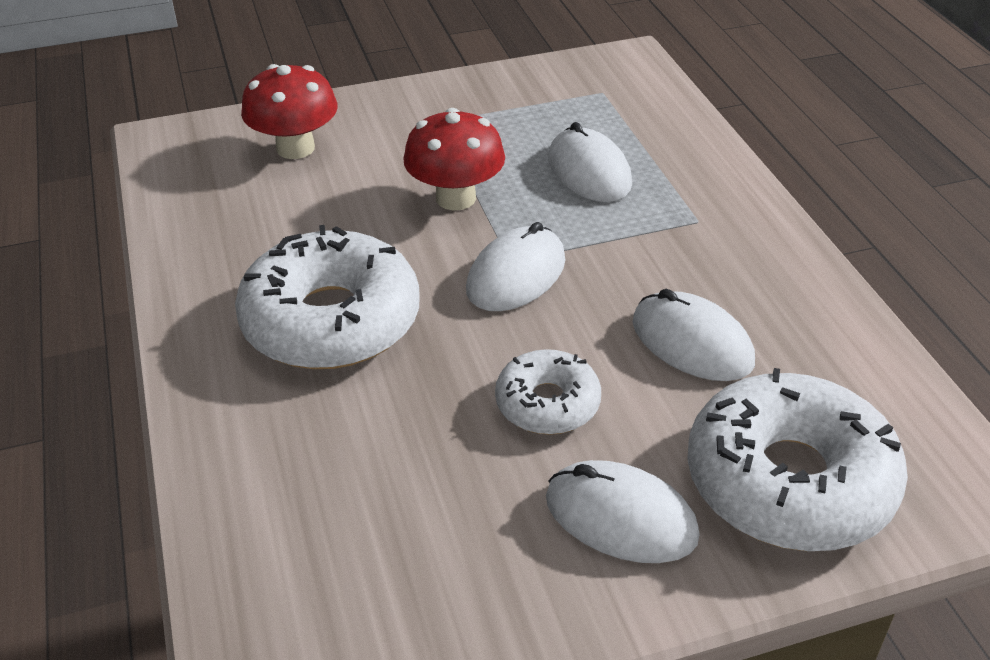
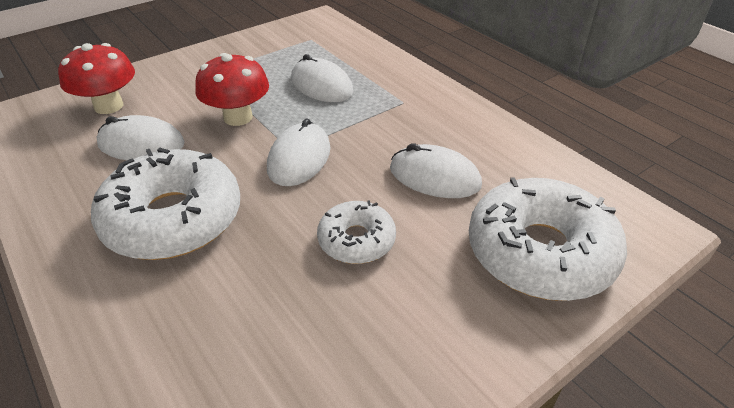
camera: 20 degrees left, 0 degrees up
white mouse [546,460,700,563] -> white mouse moved to [96,115,185,160]

